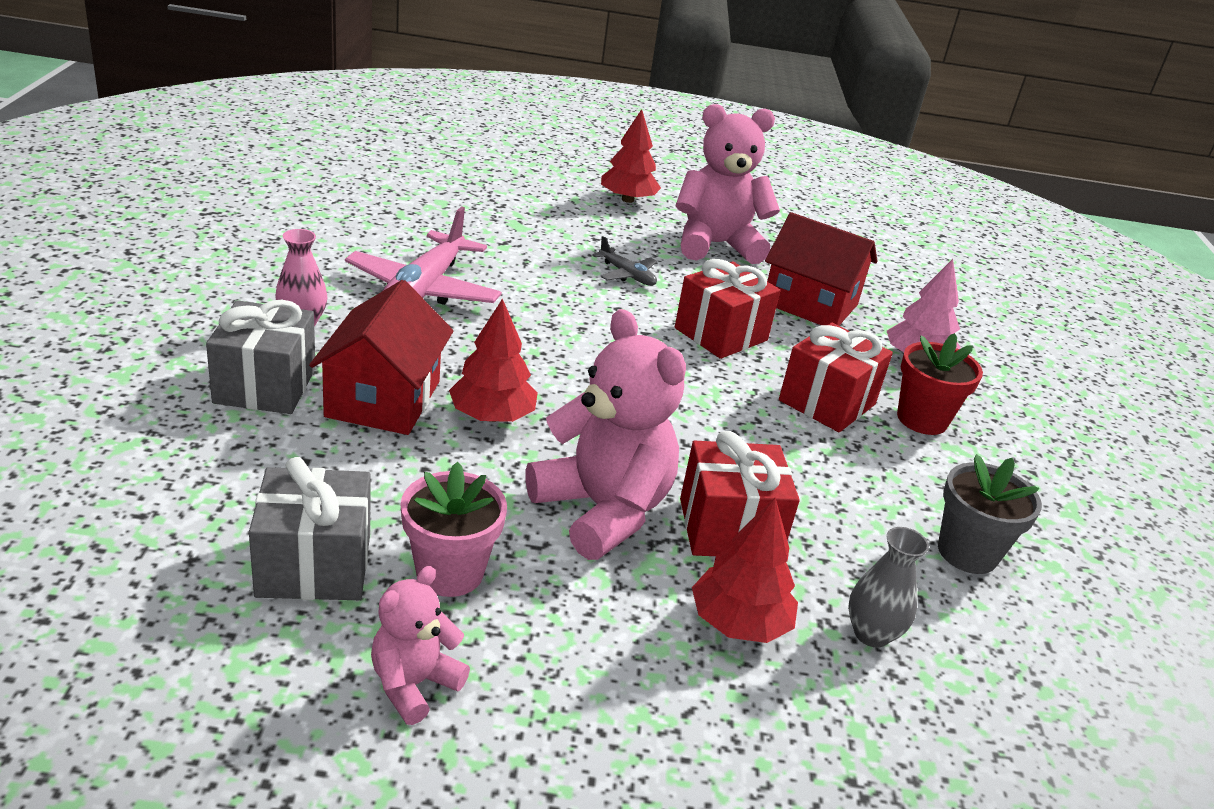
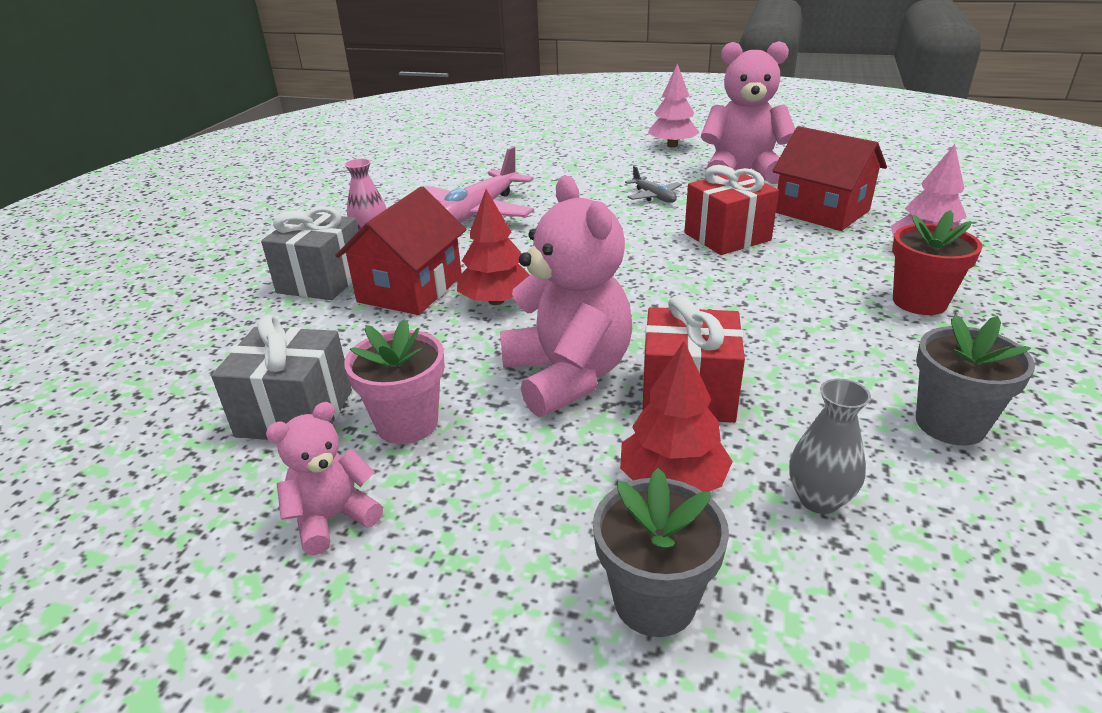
camera: 20 degrees right, 0 degrees up
red tree [601,109,661,203] -> pink tree [648,64,700,148]
red gift [779,322,893,432] -> none
none -> grey flower pot [593,468,729,637]

